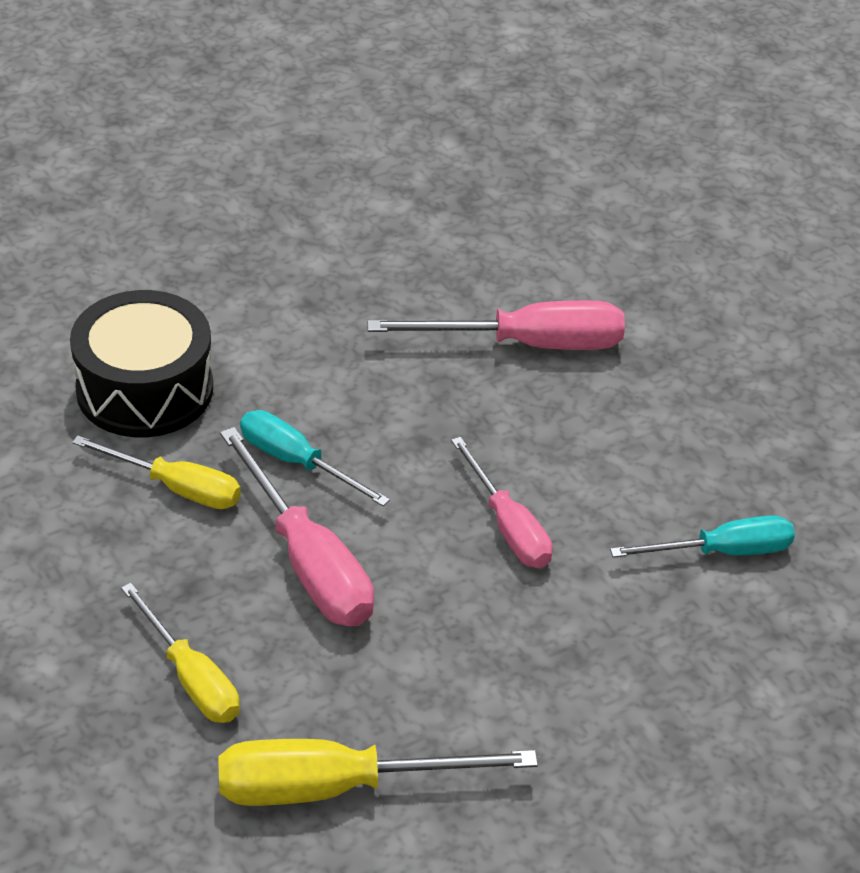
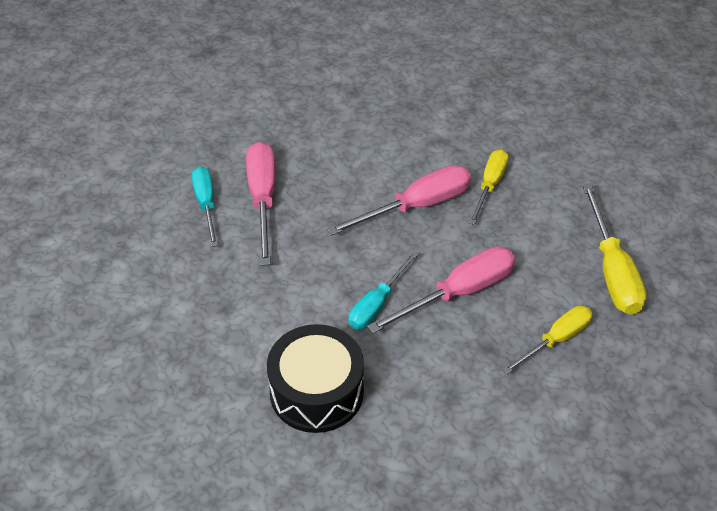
camera: 90 degrees left, 5 degrees up
yellow screwdriver [72,435,241,509] -> yellow screwdriver moved to [469,149,509,225]
pink screwdriver [451,437,553,568] -> pink screwdriver [327,165,471,236], size x1.51
turquoise screwdriver [610,515,795,558] -> turquoise screwdriver moved to [192,166,218,247]

